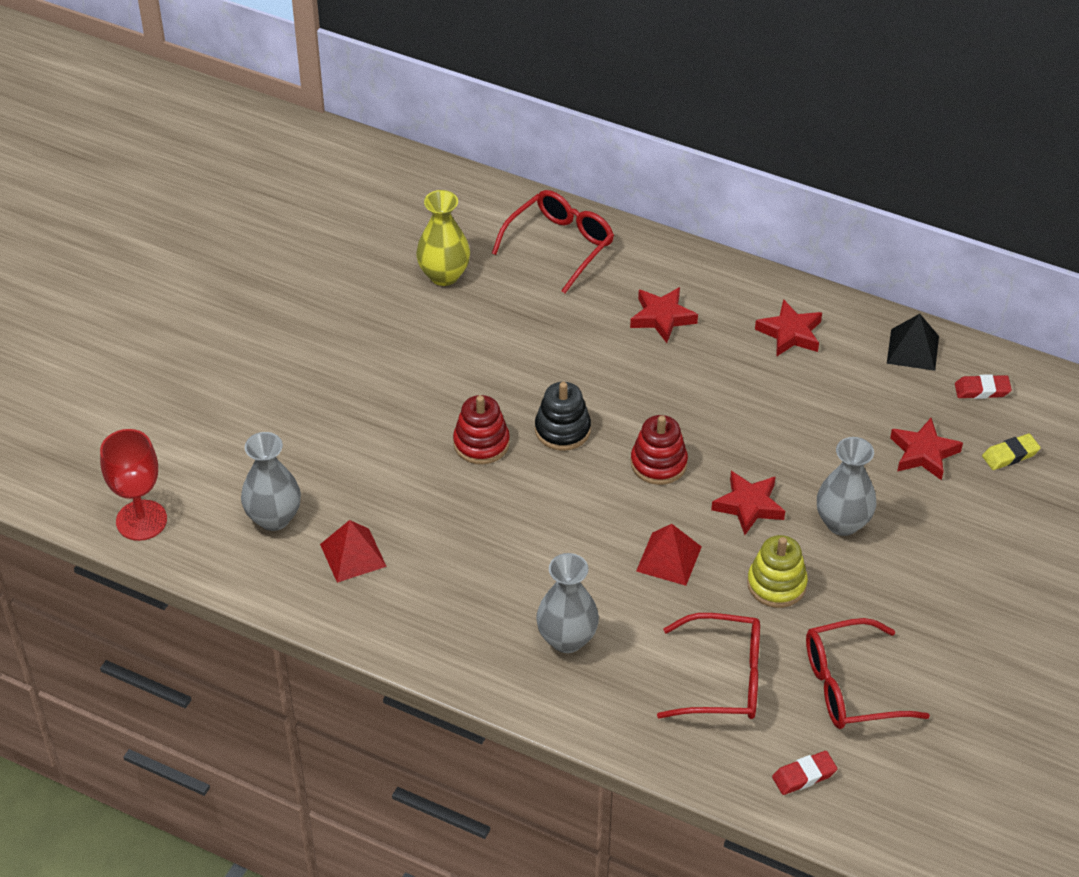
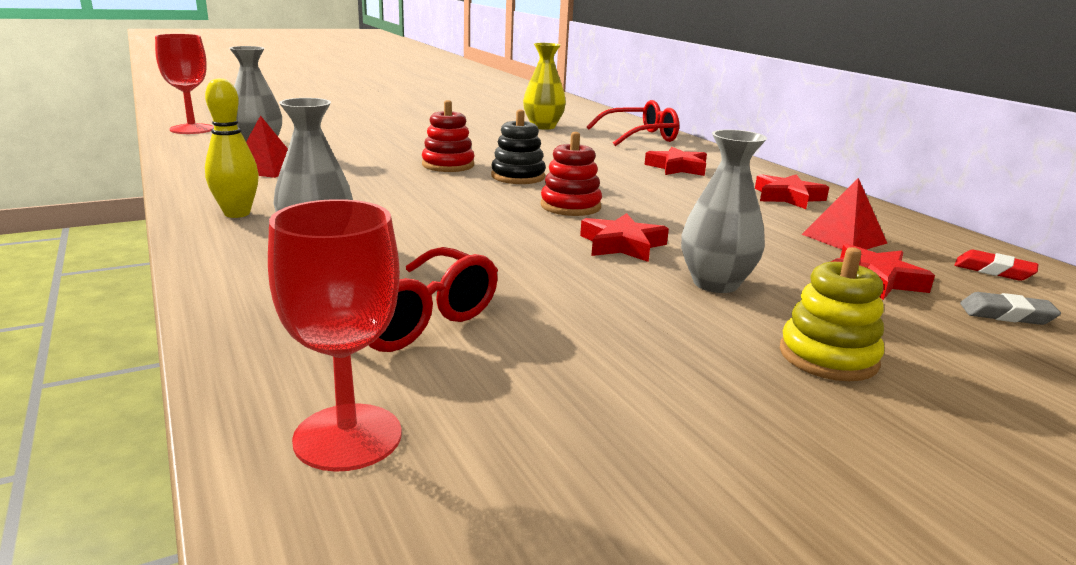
camera: 35 degrees right, 25 degrees down
red pyramid [636,524,702,586] -> red pyramid moved to [802,178,887,250]
yellow stacking toy [747,535,808,608] -> yellow stacking toy moved to [780,247,884,381]
red eraser [772,751,837,795] -> red goblet [268,199,402,472]
red glasses [806,618,930,729] -> none
black pyramid [887,314,939,371] -> none
yellow eraser [982,434,1041,470] -> grey eraser [960,292,1061,325]
none -> yellow bowling pin [205,78,259,218]

